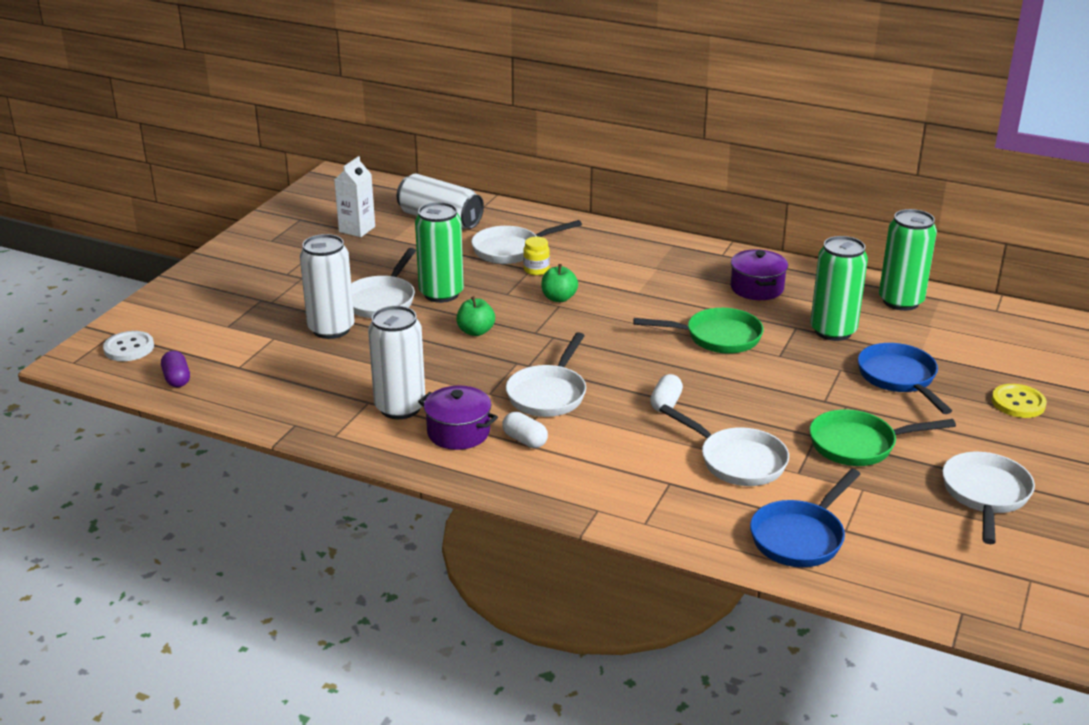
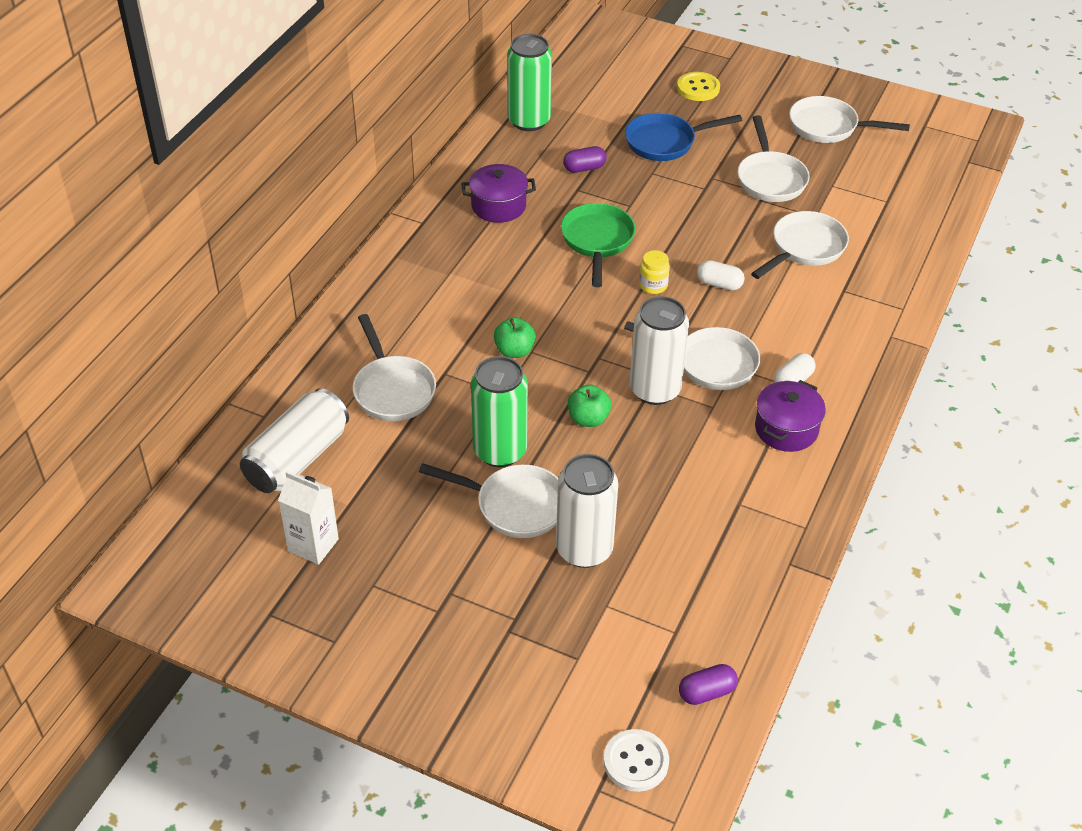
camera: 90 degrees left, 15 degrees up
white can [368,306,425,419] -> white can moved to [630,296,689,405]
yellow jar [523,237,550,275] -> yellow jar moved to [639,250,670,294]
blue pan [750,469,860,567] -> none
green can [810,236,868,341] -> purple capsule [563,146,607,173]
green pan [810,410,956,466] -> white pan [737,115,810,202]

